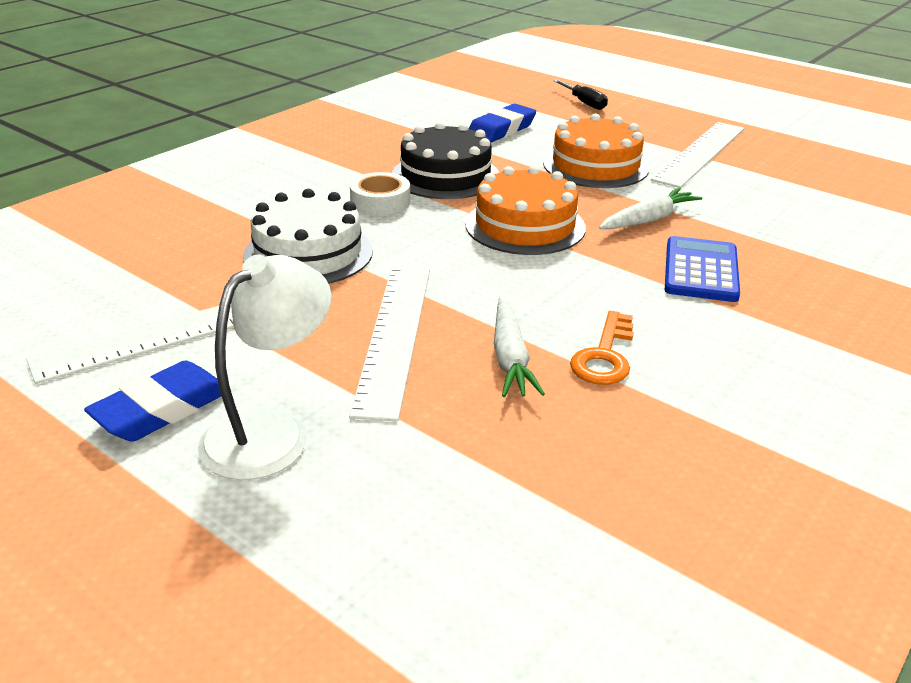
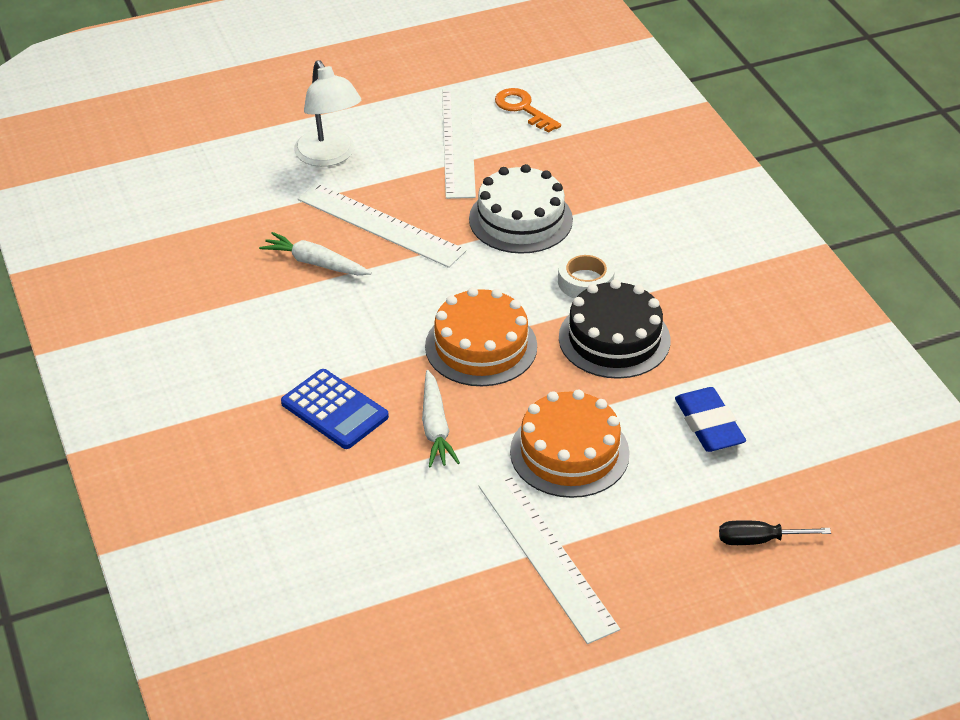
camera: 120 degrees right, 10 degrees up
blue eraser [84,361,221,442] -> none
orange key [570,311,634,385] -> orange key moved to [495,88,561,133]

